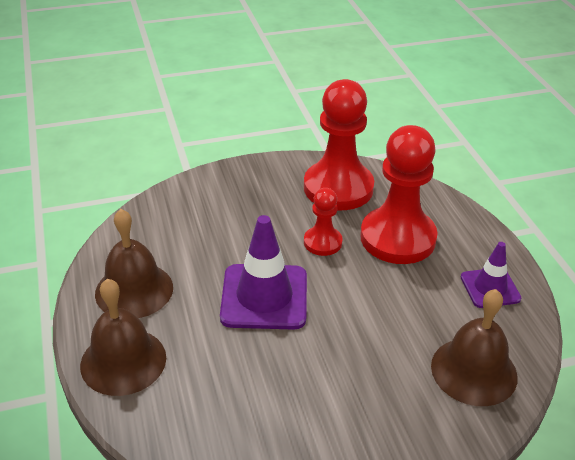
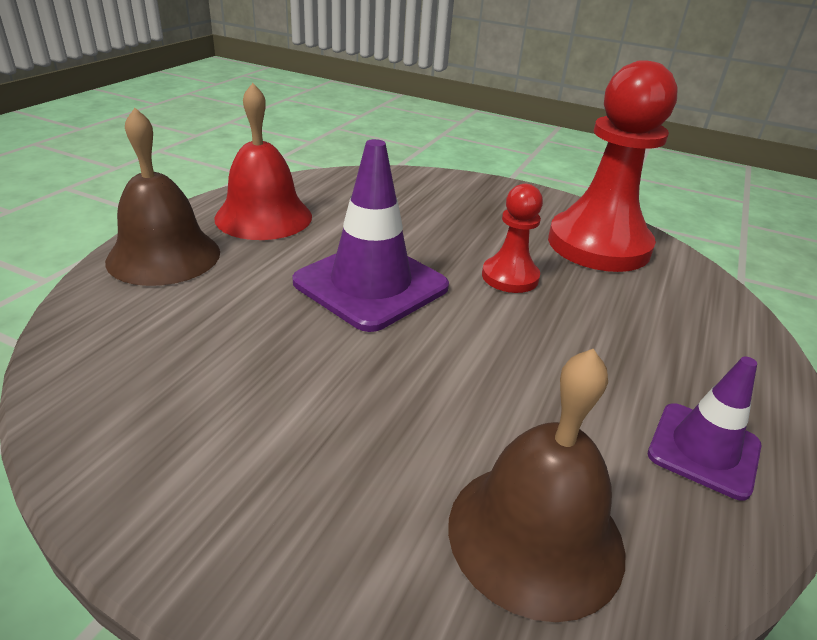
camera: 40 degrees right, 5 degrees down
brown bell [95,209,173,318] -> red bell [214,83,312,240]
red pawn [360,125,438,264] -> none

